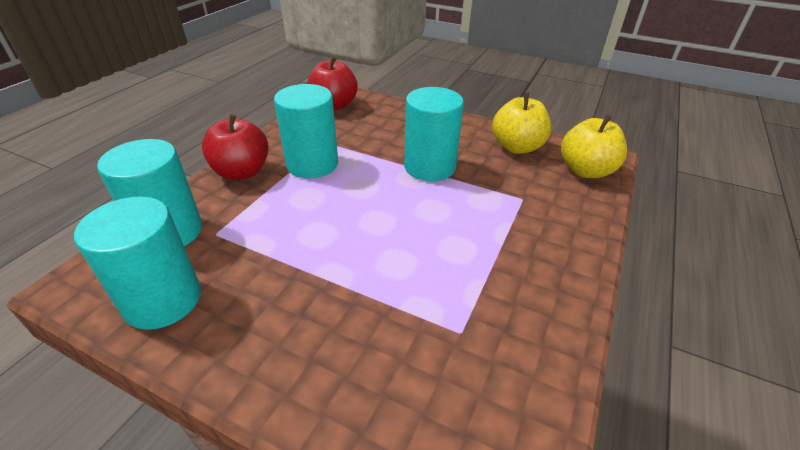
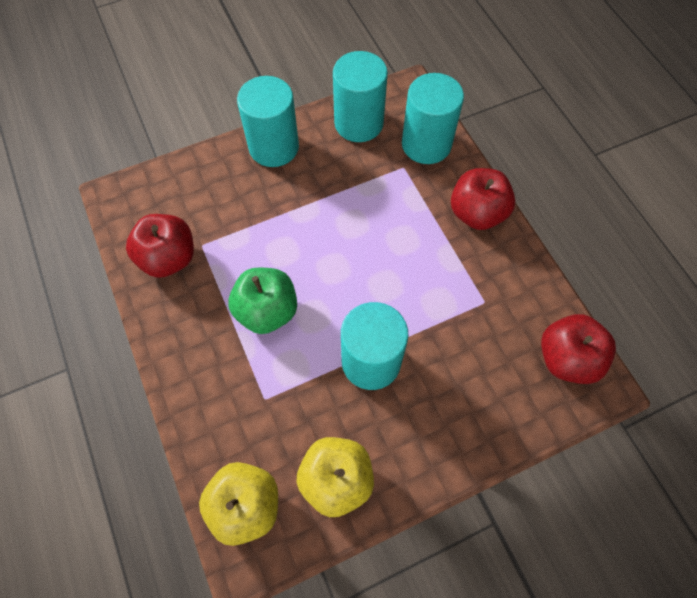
camera: 130 degrees right, 25 degrees up
turquoise cylinder [274,84,338,178] -> turquoise cylinder moved to [237,76,299,167]
none -> red apple [126,214,194,278]
none -> green apple [228,268,297,334]

